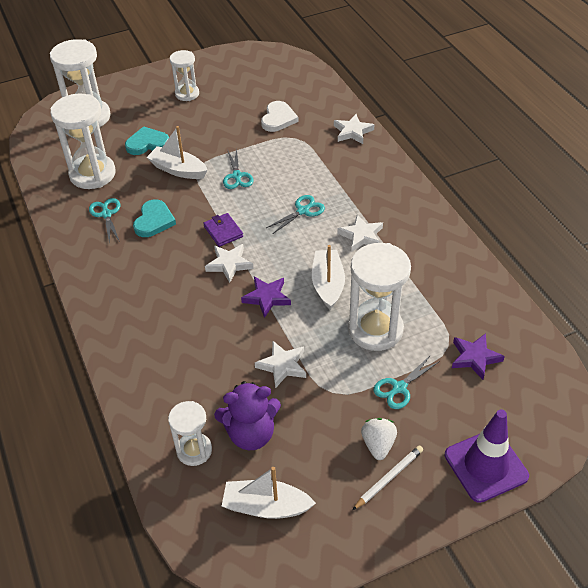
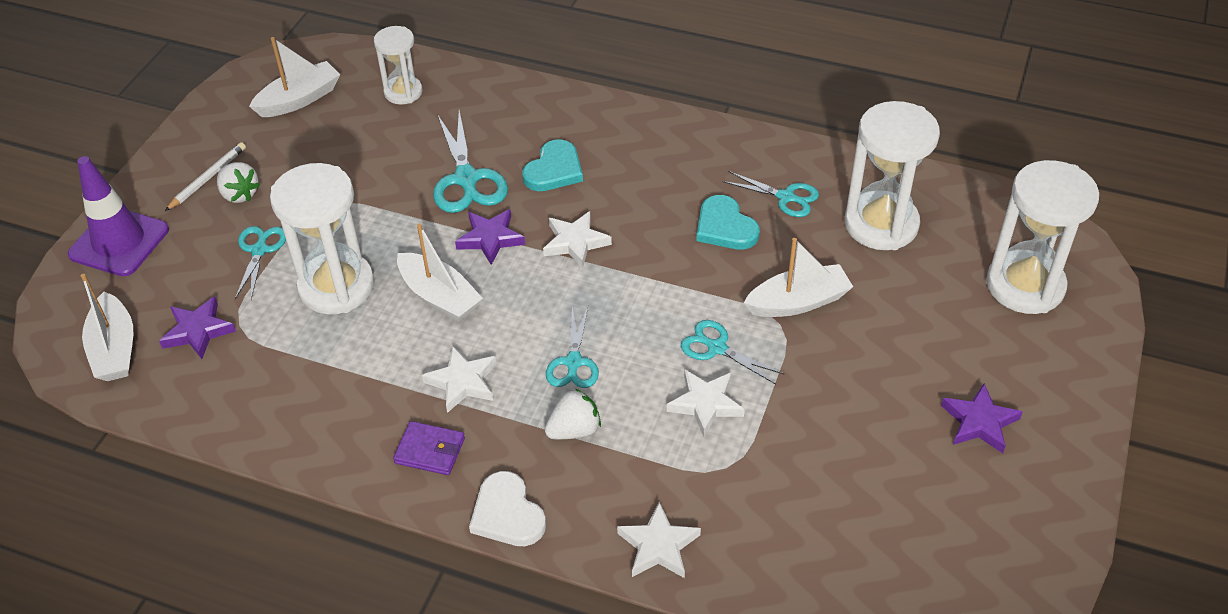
camera: 135 degrees right, 0 degrees up
turquoise heart [125,126,169,155] -> turquoise heart moved to [522,139,583,191]
white hourglass [170,50,199,101] -> purple star [941,383,1023,453]
purple wallet [203,213,243,247] -> purple wallet moved to [393,421,465,475]
purple teddy bear [214,381,281,450] -> none
white star [255,341,306,388] -> white star moved to [667,369,745,437]
white heart [261,101,298,132] -> white heart moved to [469,471,546,546]
white pencil [353,445,423,510] -> white pencil turned 150 degrees counterclockwise [165,142,246,211]
none -> white boat [81,274,133,381]
none -> turquoise scissors [433,111,508,213]
none -> white strawberry [545,389,601,439]

